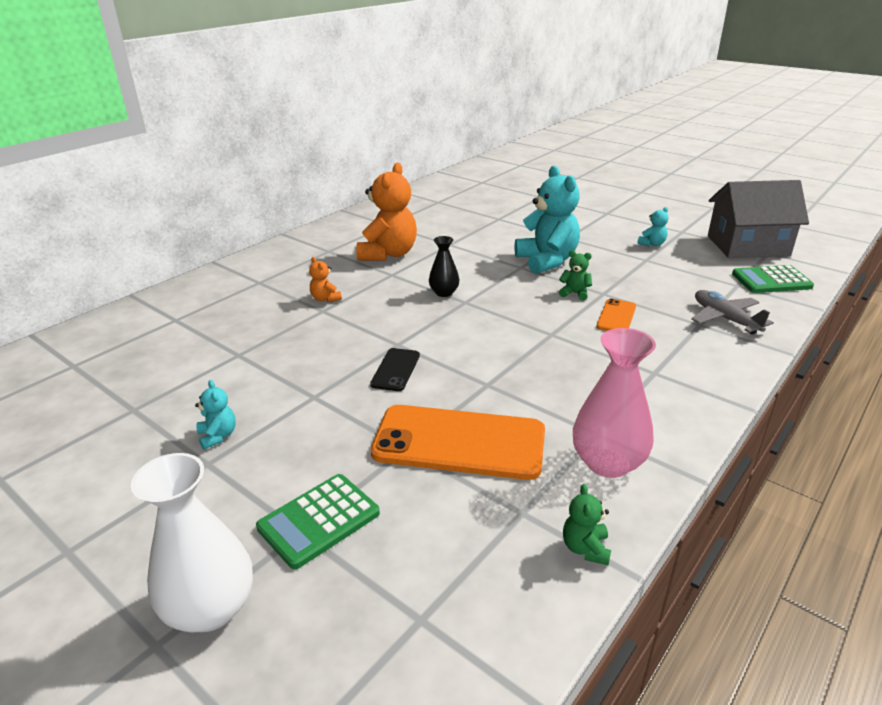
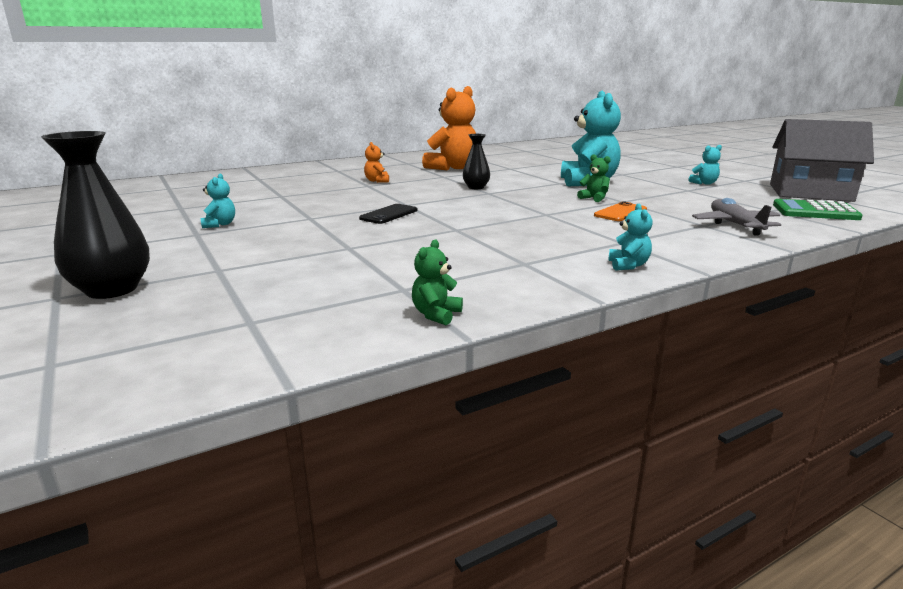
camera: 20 degrees right, 10 degrees down
white vase [131,453,253,633] -> black vase [41,131,150,299]
green calculator [256,474,380,569] -> none
orange phone [371,405,545,480] -> none
pink vase [573,328,656,478] -> none
none -> turquoise teddy bear [608,204,653,270]

